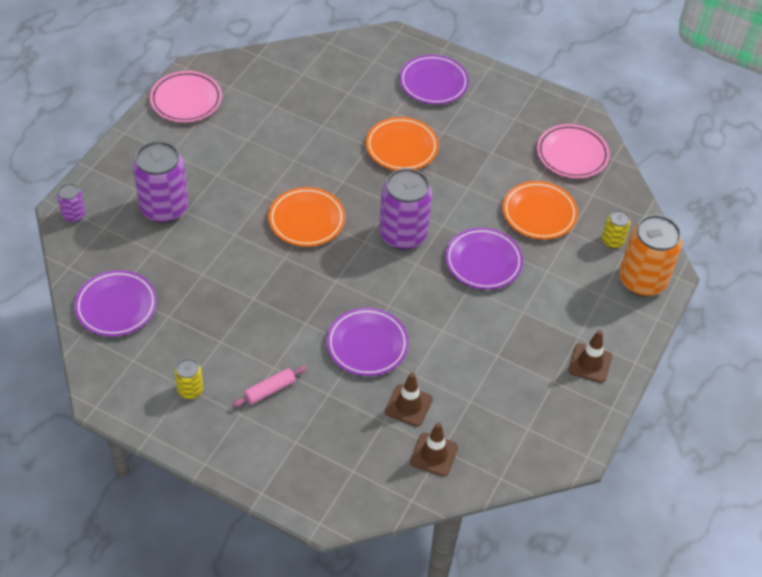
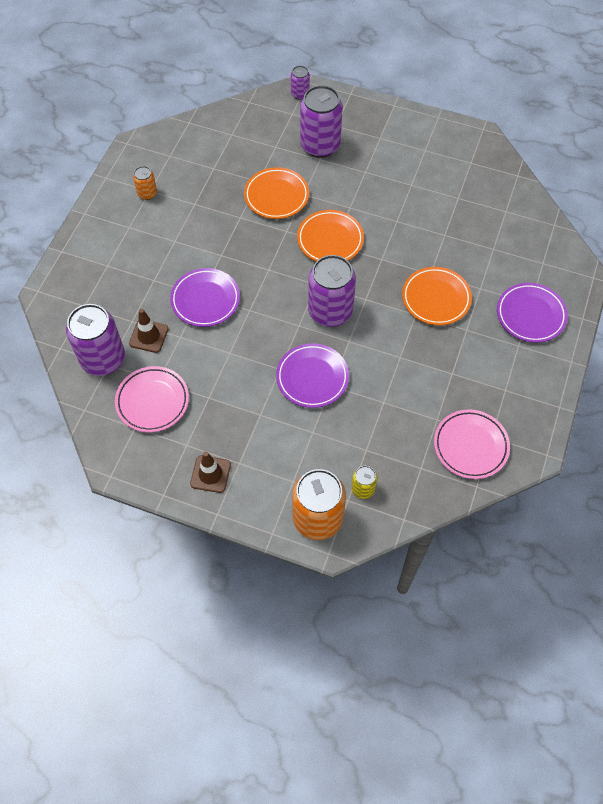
camera: 85 degrees right, 10 degrees up
purple plate [74,270,157,336] -> none
pink plate [150,71,222,122] -> pink plate moved to [115,366,189,432]
yellow can [174,358,203,399] -> orange can [133,166,157,200]
pink rolling pin [232,366,307,407] -> none
brown traffic cone [410,422,458,476] -> purple can [66,304,125,376]
orange plate [503,181,578,239] -> orange plate moved to [244,167,309,219]

